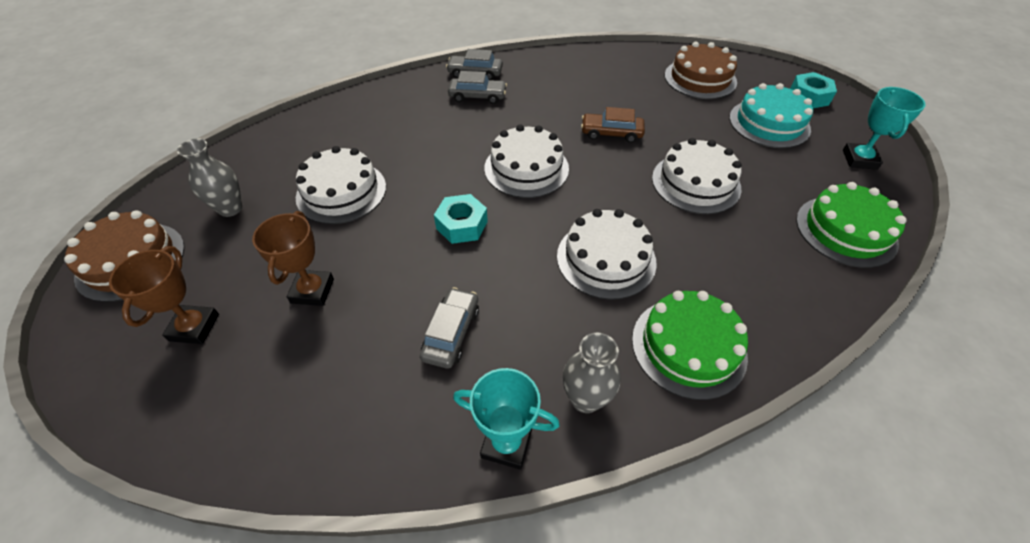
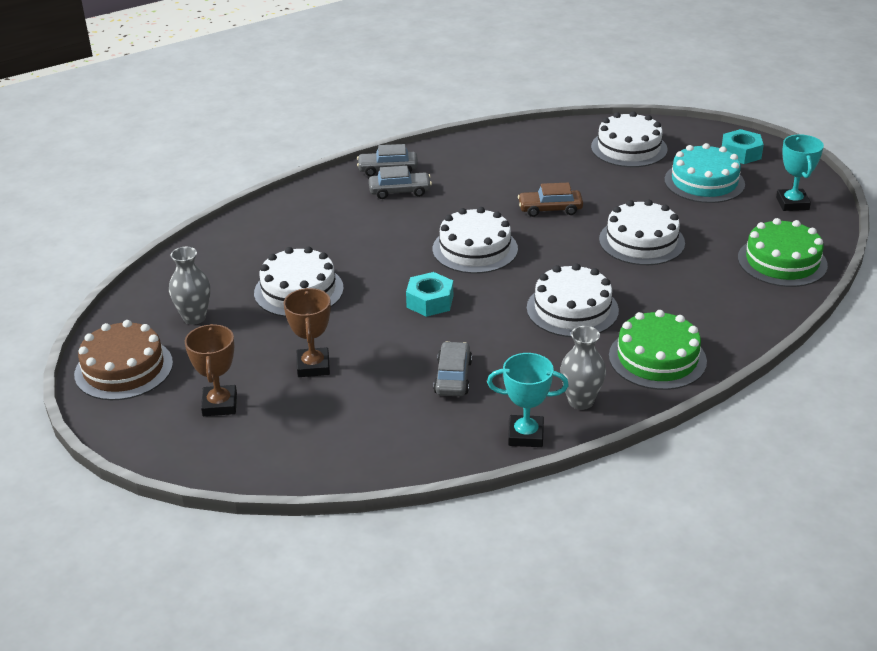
camera: 10 degrees left, 15 degrees down
brown cake [665,42,737,99] -> white cake [591,111,668,167]

